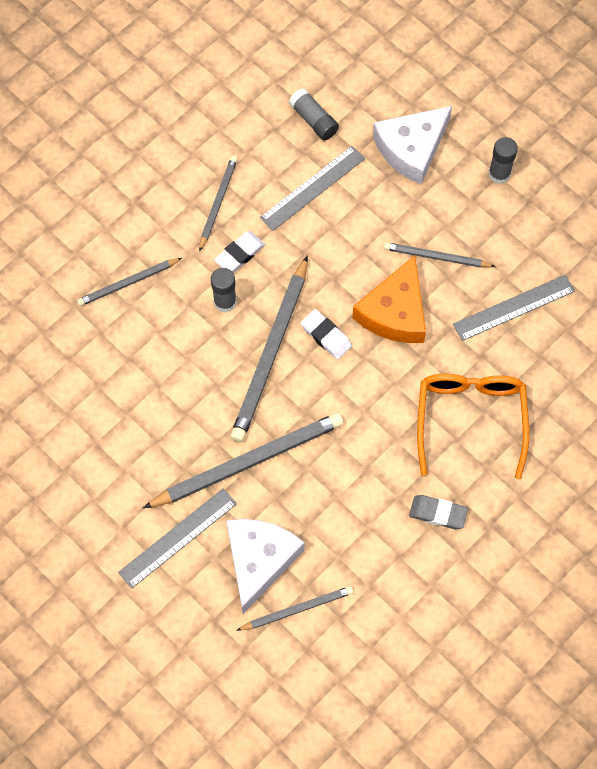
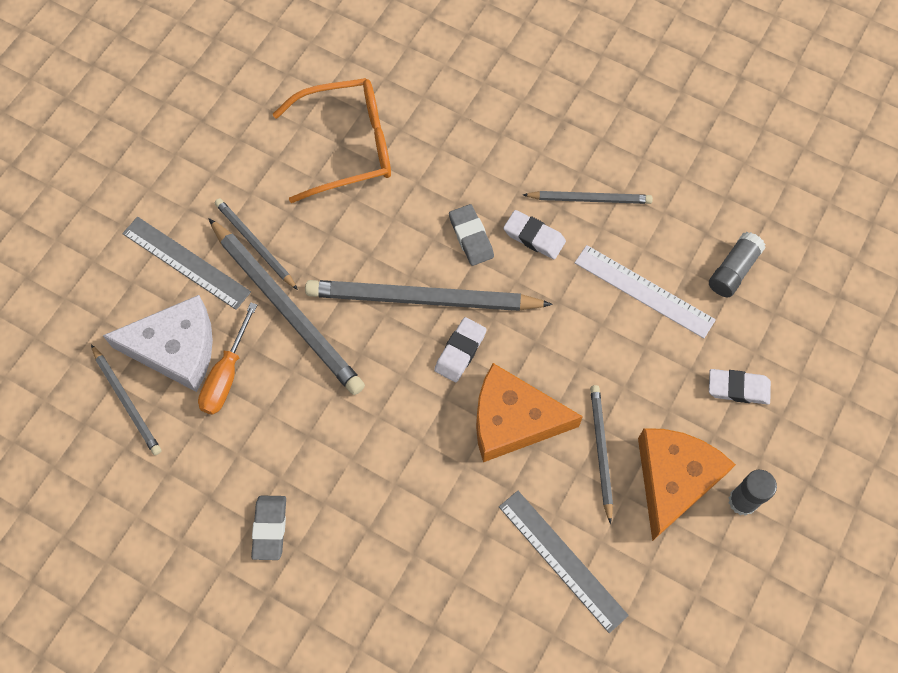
camera: 75 degrees right, 0 degrees up
grey pencil [77,258,182,306] -> grey pencil moved to [215,198,298,290]
grey glue stick [211,268,237,312] -> grey eraser [449,204,494,266]
grey ruler [260,146,365,231] -> white ruler [575,245,716,338]
white cheese [373,106,452,184] -> white eraser [709,369,771,404]
orange glasses [417,374,529,479] -> orange glasses moved to [273,78,391,203]
none -> orange screwdriver [198,303,257,415]
none -> orange cheese [638,428,736,541]

